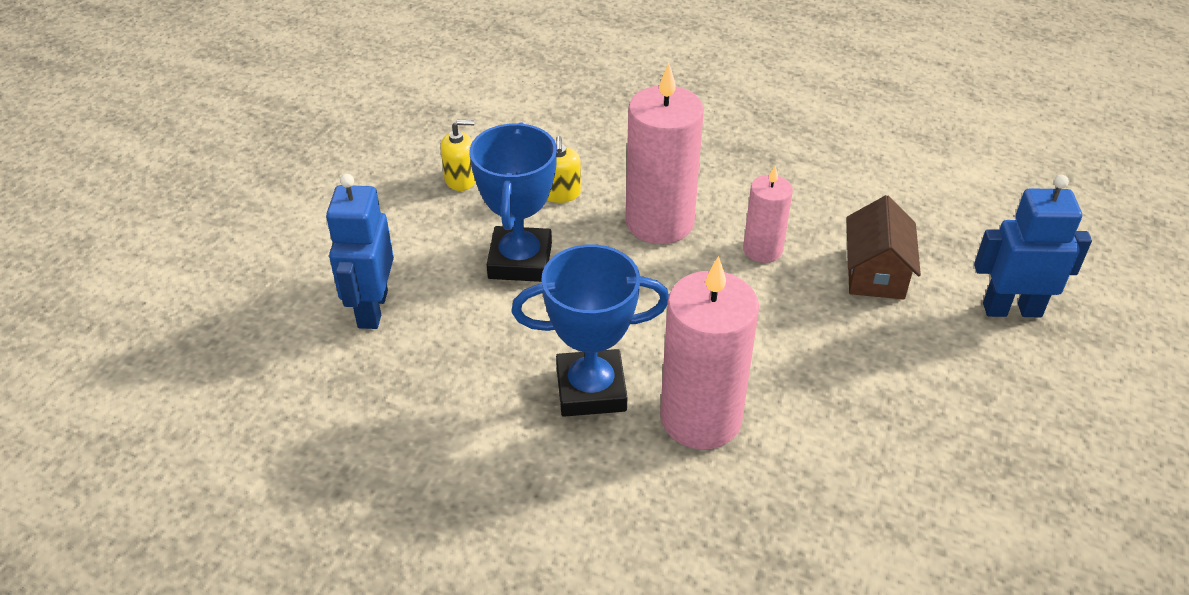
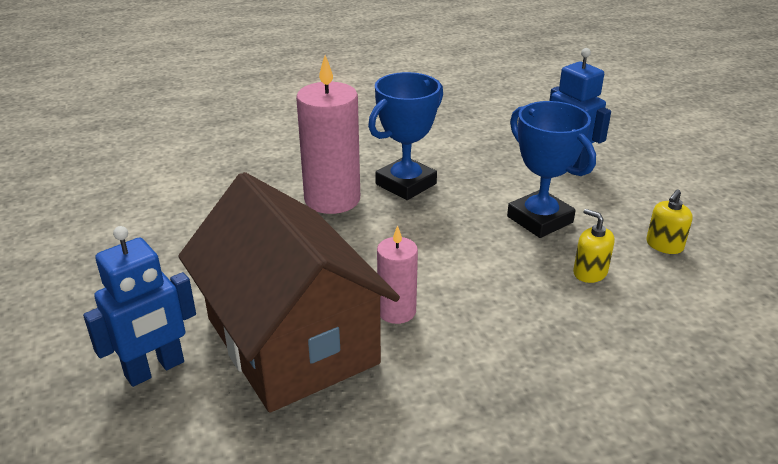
camera: 140 degrees right, 10 degrees down
pink candle [625,63,704,244] -> none
brown house [846,195,921,300] -> brown house [178,172,400,413], size x2.20

